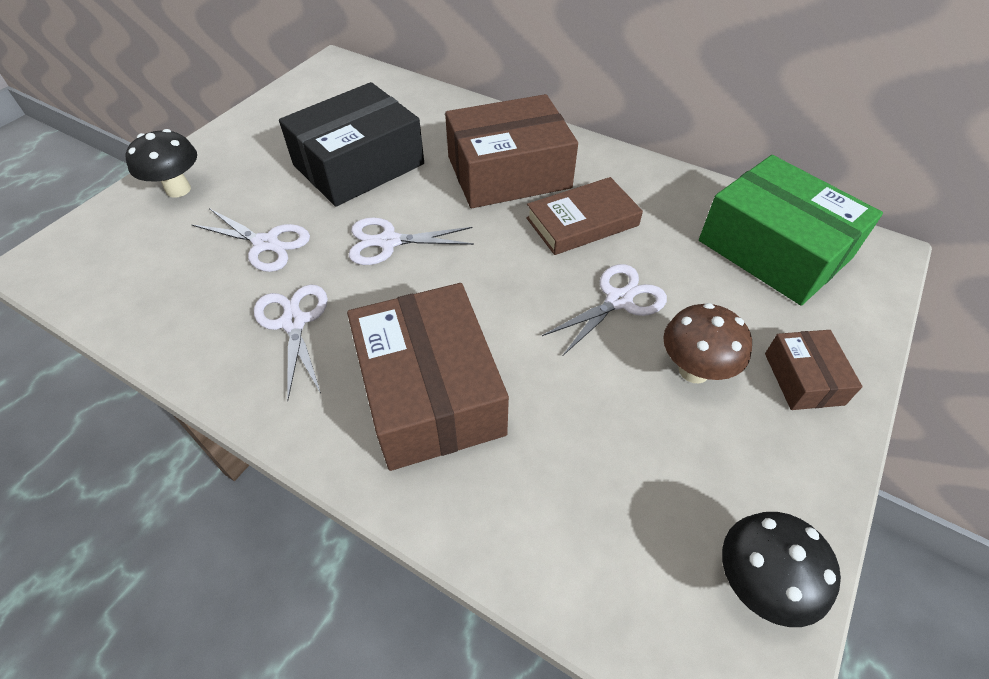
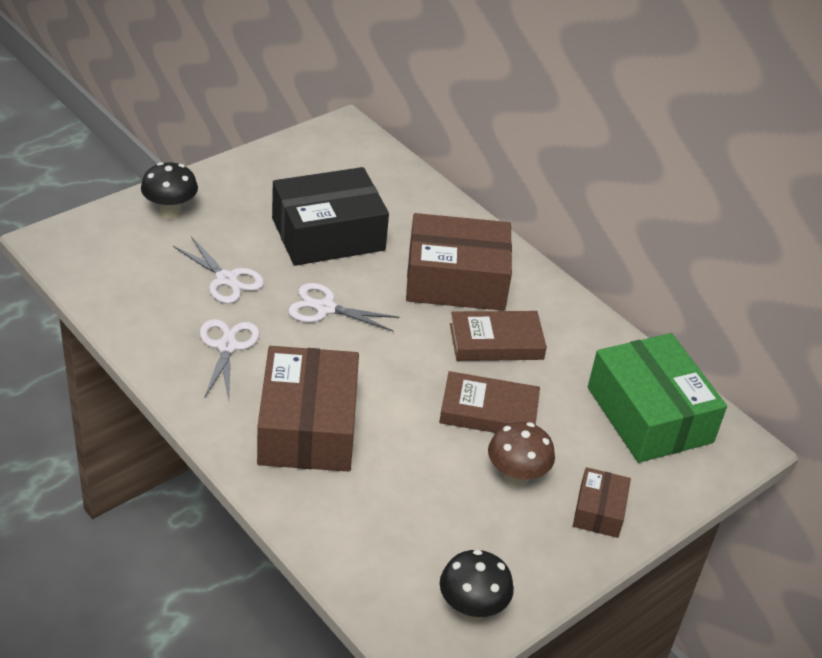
camera: 15 degrees right, 10 degrees down
white scissors [542,264,667,355] -> brown book [439,371,540,433]

